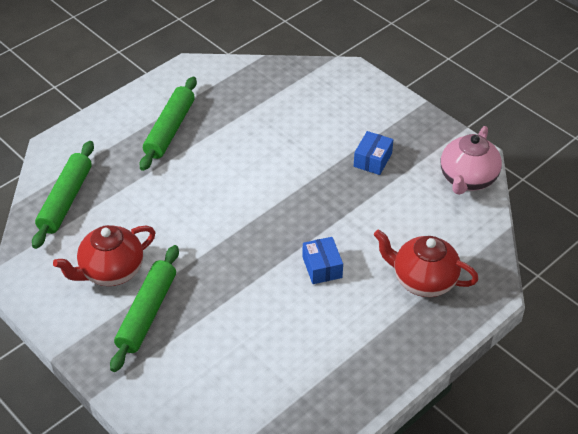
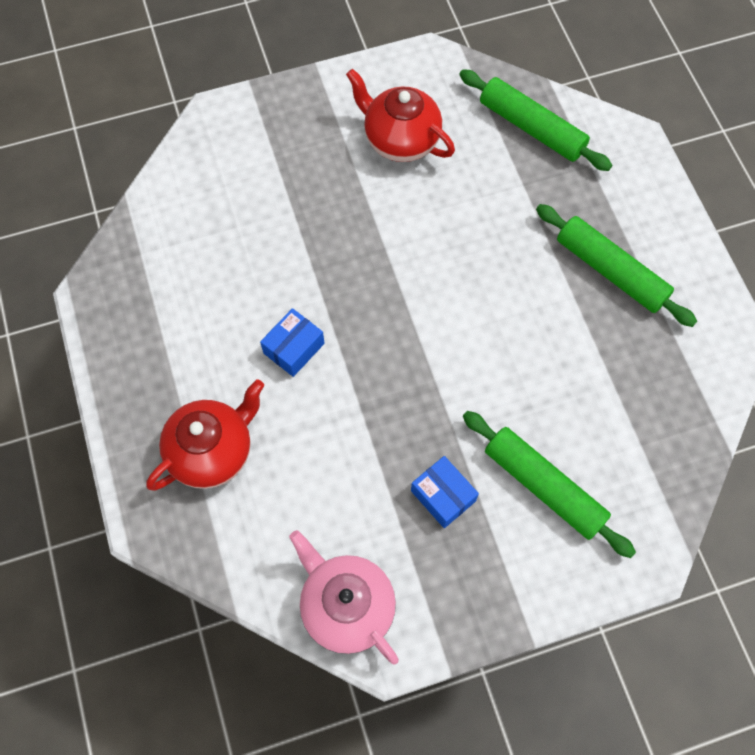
camera: 115 degrees right, 20 degrees up
red teapot [53,225,155,286] -> red teapot turned 45 degrees counterclockwise [346,69,455,162]
green rolling pin [110,245,179,372] -> green rolling pin moved to [463,411,636,558]
blue box [302,237,343,284] -> blue box turned 60 degrees counterclockwise [260,308,324,377]

